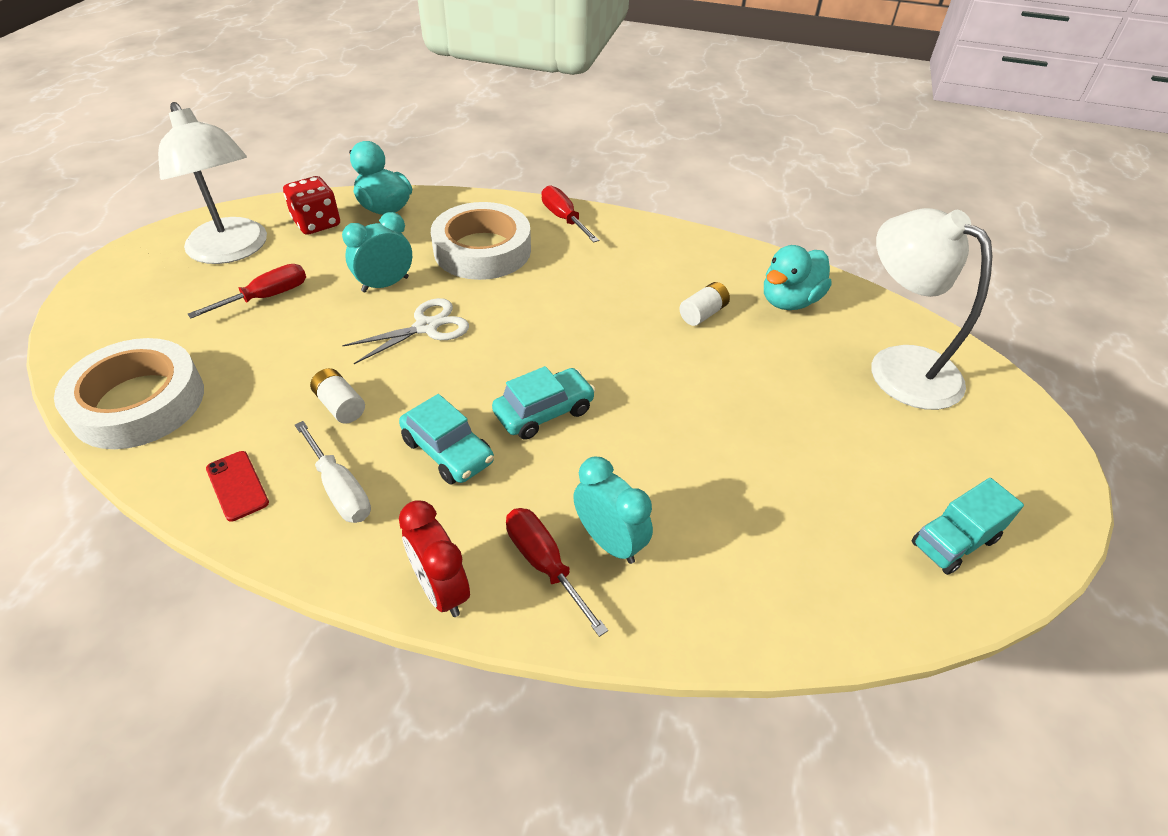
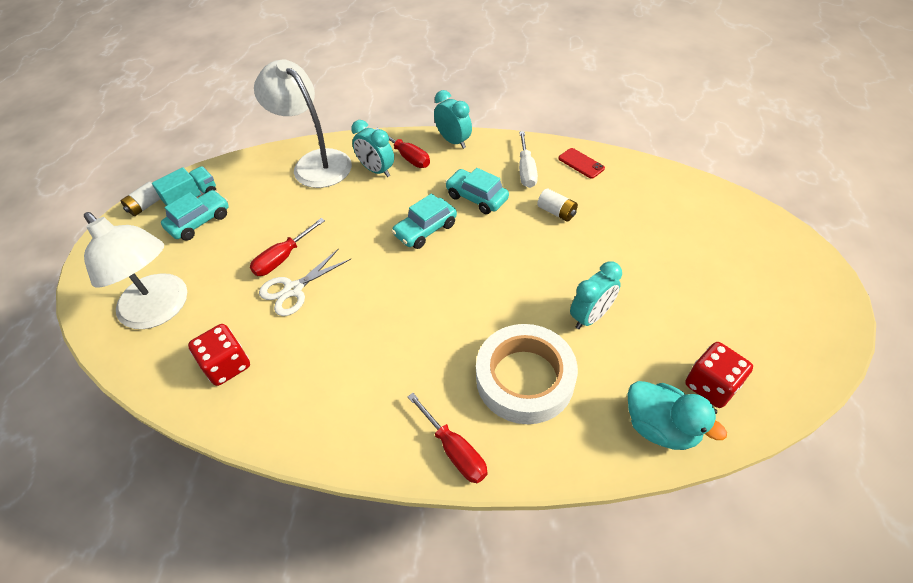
camera: 175 degrees right, 5 degrees up
white tape [54,338,204,449] -> none
white lamp [158,102,267,264] -> white lamp moved to [254,59,352,188]
red screwdriver [188,264,306,319] -> red screwdriver moved to [250,218,325,276]
white screwdriver [295,421,371,523] -> white screwdriver turned 135 degrees counterclockwise [519,131,538,188]
white scissors [342,298,469,364] -> white scissors moved to [259,248,351,316]
red clock [399,500,470,617] -> turquoise clock [434,90,472,149]
white battery [679,282,730,326] -> white battery moved to [121,182,160,216]
turquoise duck [764,245,832,310] -> red dice [188,324,250,386]
none -> turquoise car [161,190,229,241]

